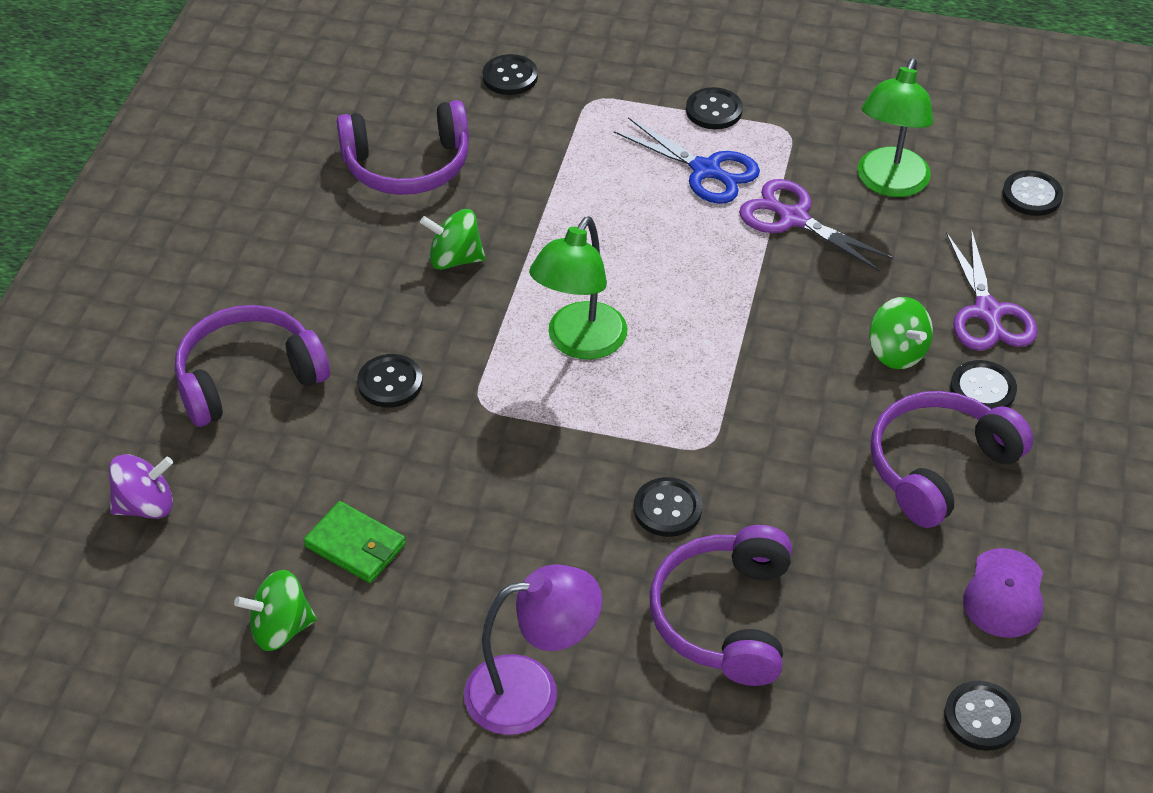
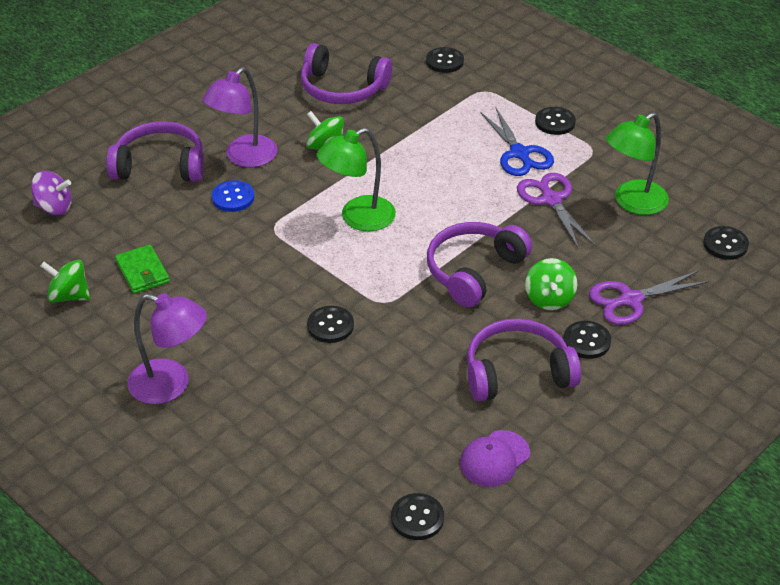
camera: 30 degrees right, 5 degrees down
black button [357,354,423,408] -> blue button [212,180,255,212]
purple headphones [650,525,792,686] -> purple headphones moved to [427,222,532,307]
purple scissors [946,229,1038,351] -> purple scissors turned 45 degrees clockwise [589,270,709,325]
none -> purple lamp [202,67,278,167]

